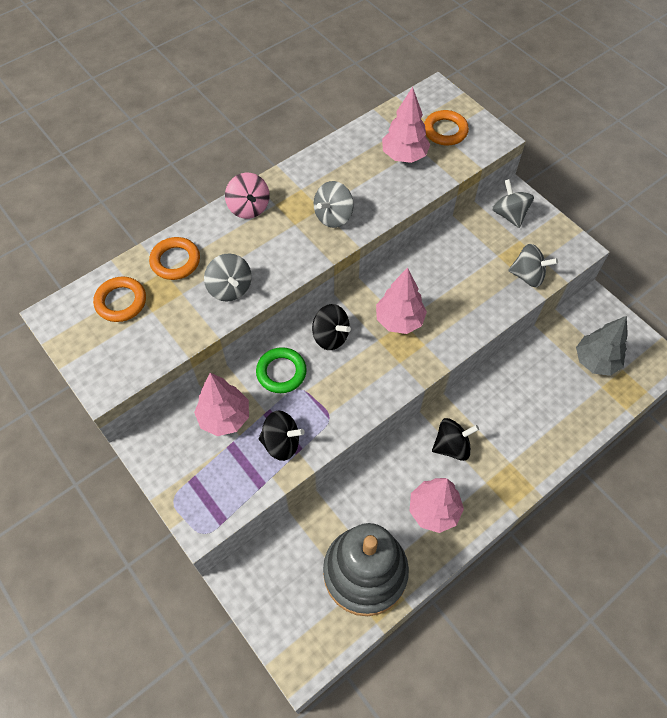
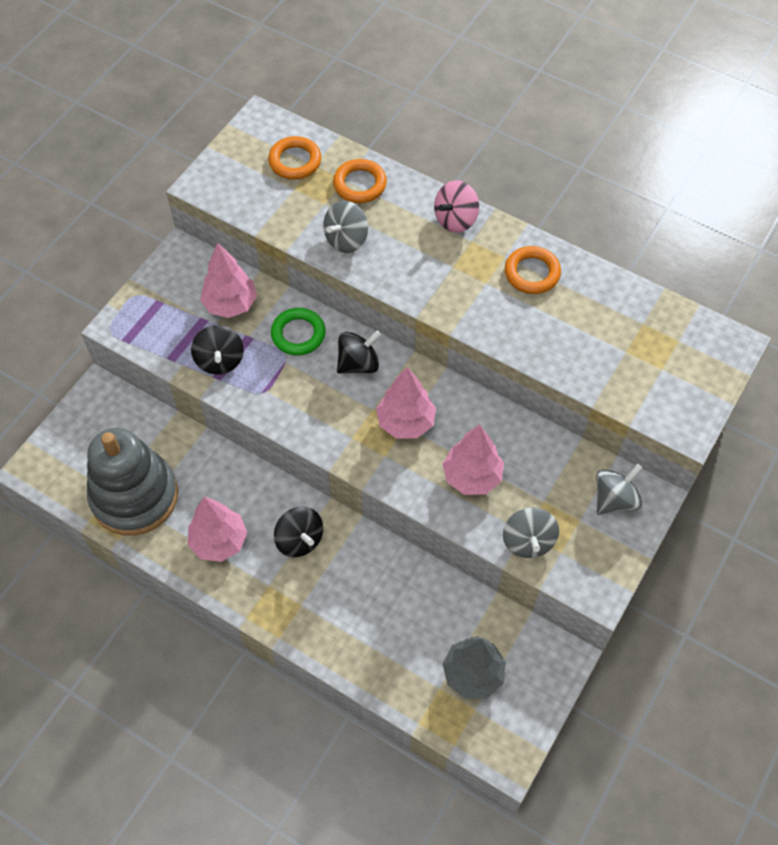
camera: 70 degrees right, 0 degrees up
black spinning top [312,304,351,350] -> black spinning top turned 135 degrees counterclockwise [337,330,381,374]
grey spinning top [314,181,354,228] -> none
pink tree [382,87,430,163] -> pink tree moved to [442,425,504,495]
orange ring [424,110,469,145] -> orange ring moved to [505,246,561,294]

